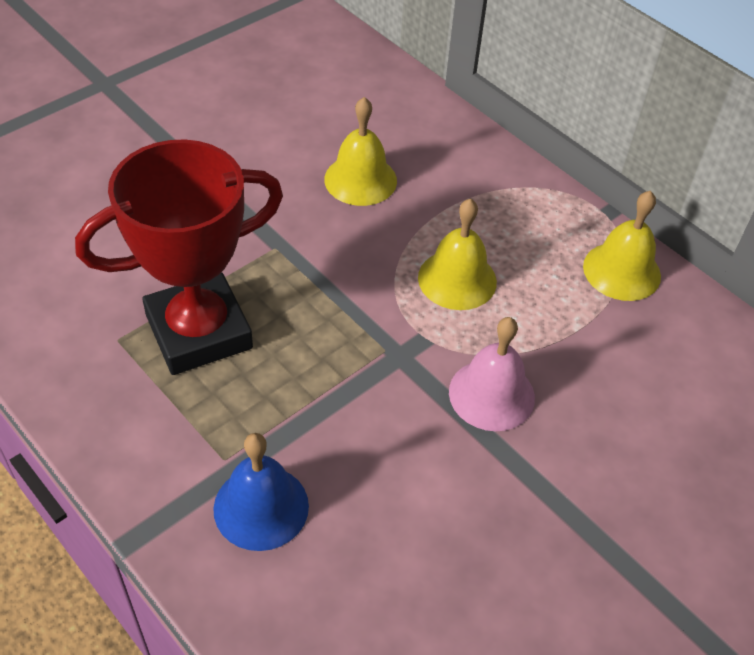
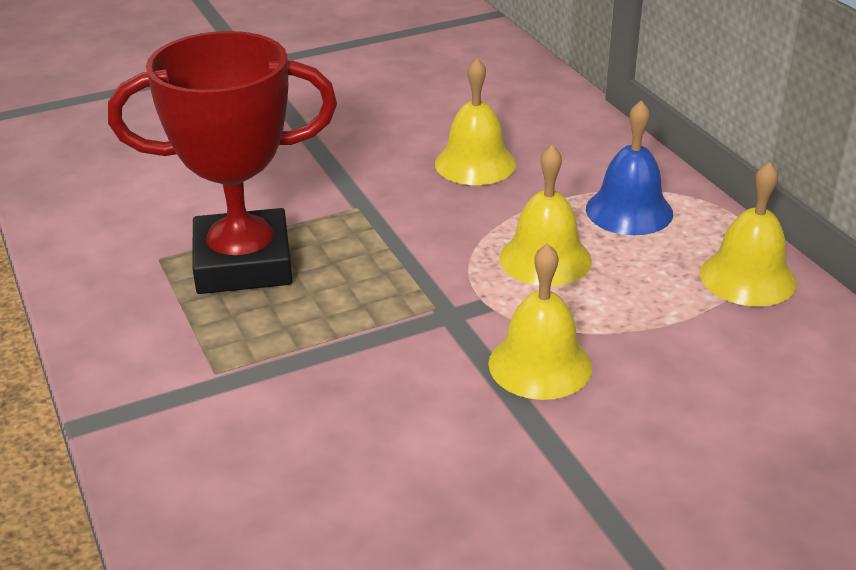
camera: 20 degrees right, 15 degrees down
blue bell [213,433,309,551] -> blue bell moved to [586,100,673,235]
pink bell [449,317,535,431] -> yellow bell [488,243,592,400]

